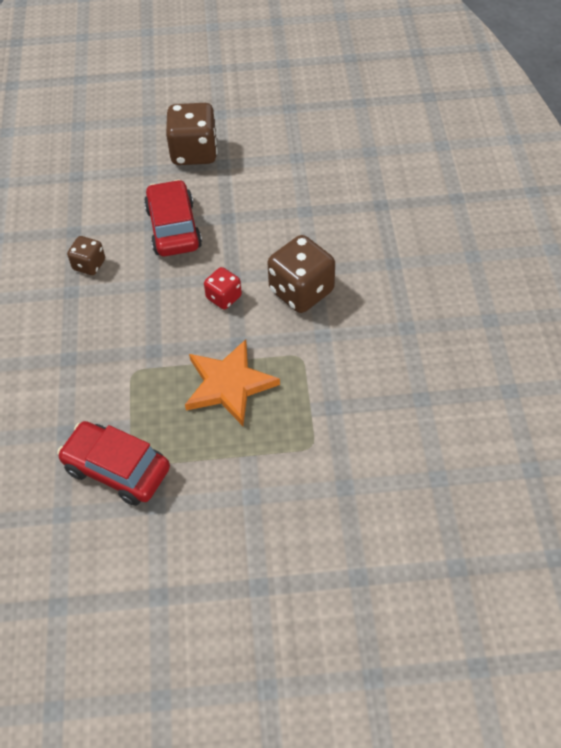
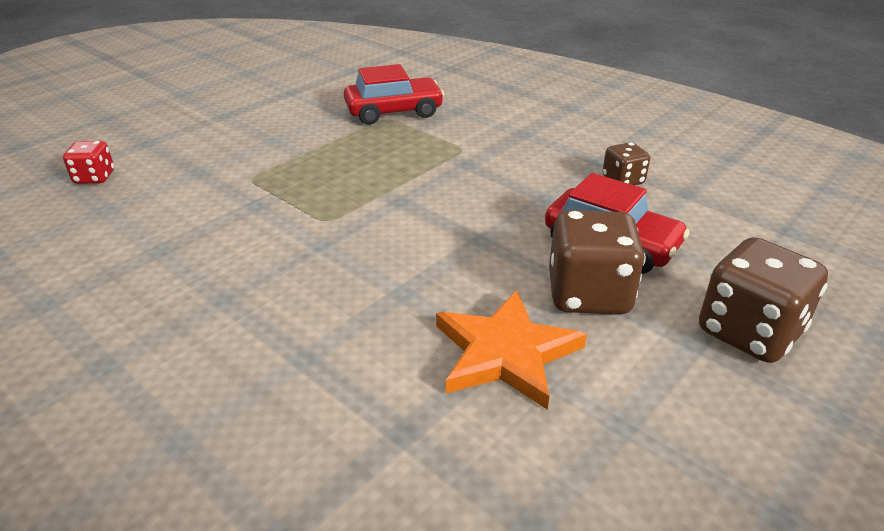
camera: 135 degrees right, 20 degrees down
orange star [185,339,280,426] -> orange star moved to [436,290,587,410]
red dice [204,267,242,310] -> red dice moved to [63,141,114,184]
brown dice [268,235,335,313] -> brown dice moved to [549,210,646,315]

